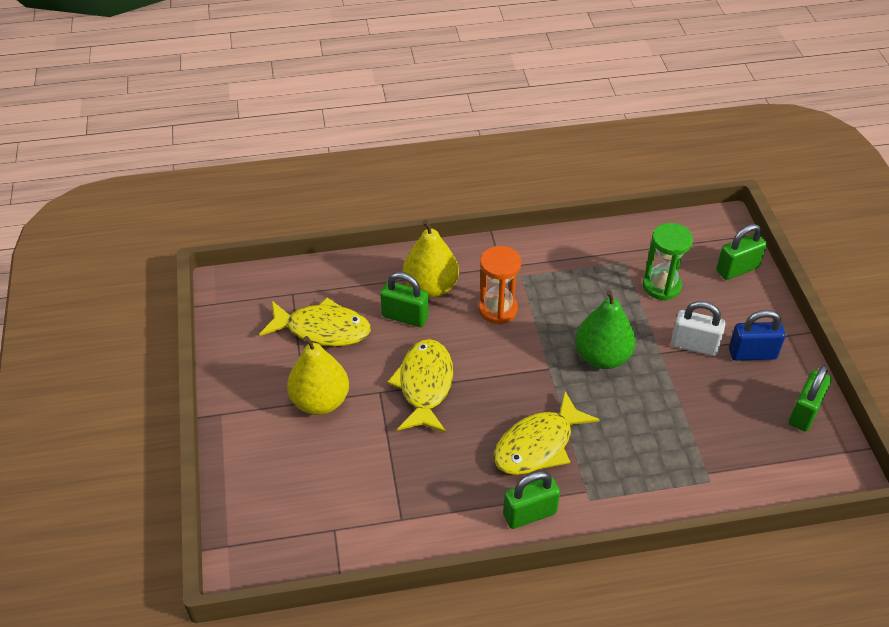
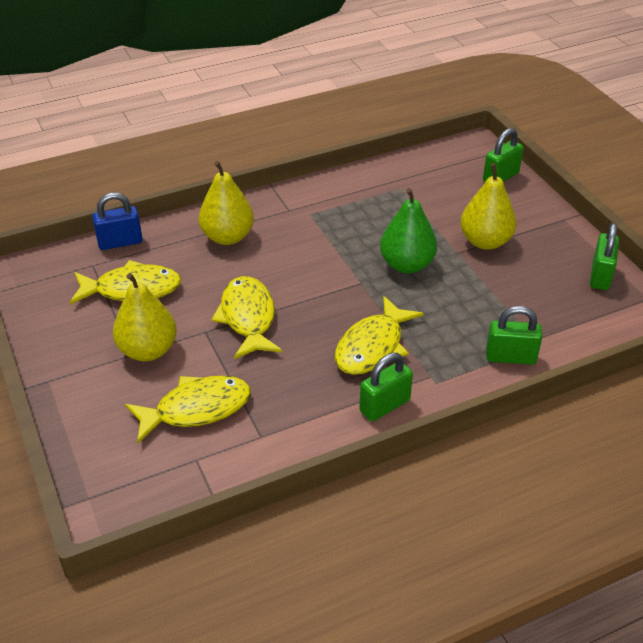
camera: 15 degrees left, 5 degrees down
green padlock [380,272,429,327] -> green padlock moved to [486,306,542,365]
orange hourglass [479,246,521,324] -> none
green hourglass [643,223,693,301] -> none
white padlock [671,301,725,356] -> yellow pear [460,163,517,250]
blue padlock [729,310,786,361] -> blue padlock moved to [92,193,143,250]
none -> yellow fish [125,376,251,443]

